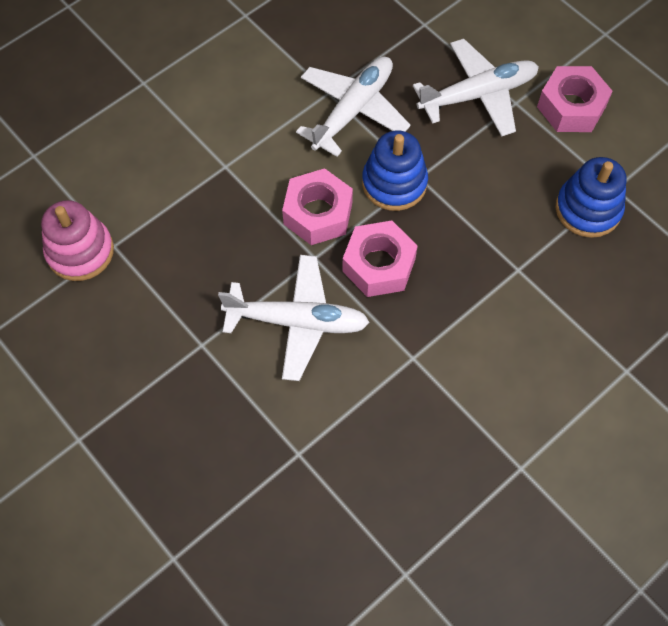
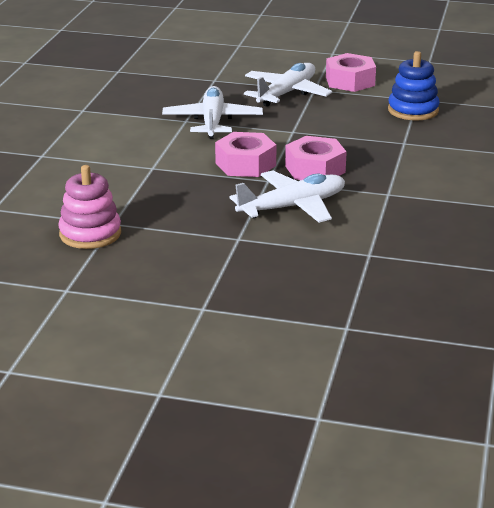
camera: 35 degrees left, 35 degrees down
blue stacking toy [362,130,428,211] -> none

